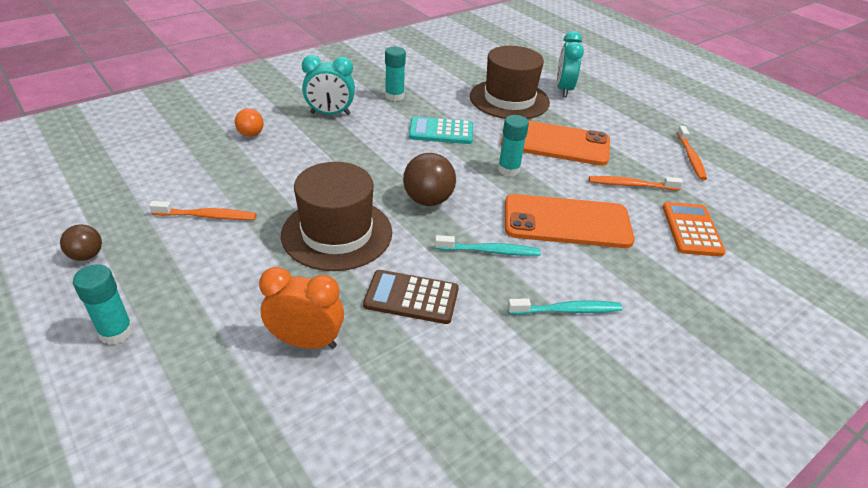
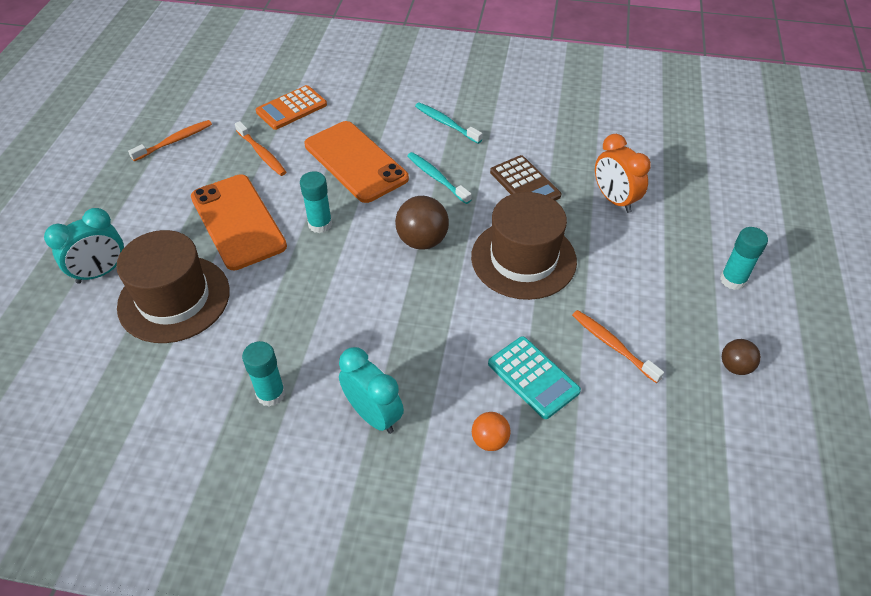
camera: 130 degrees left, 10 degrees up
turquoise calculator [409,116,473,144] -> turquoise calculator moved to [488,336,581,419]

